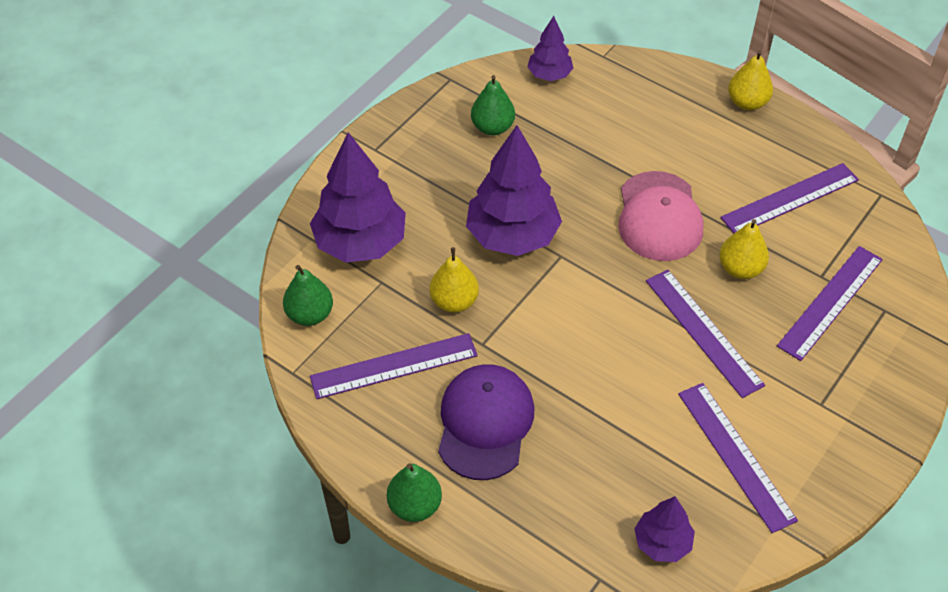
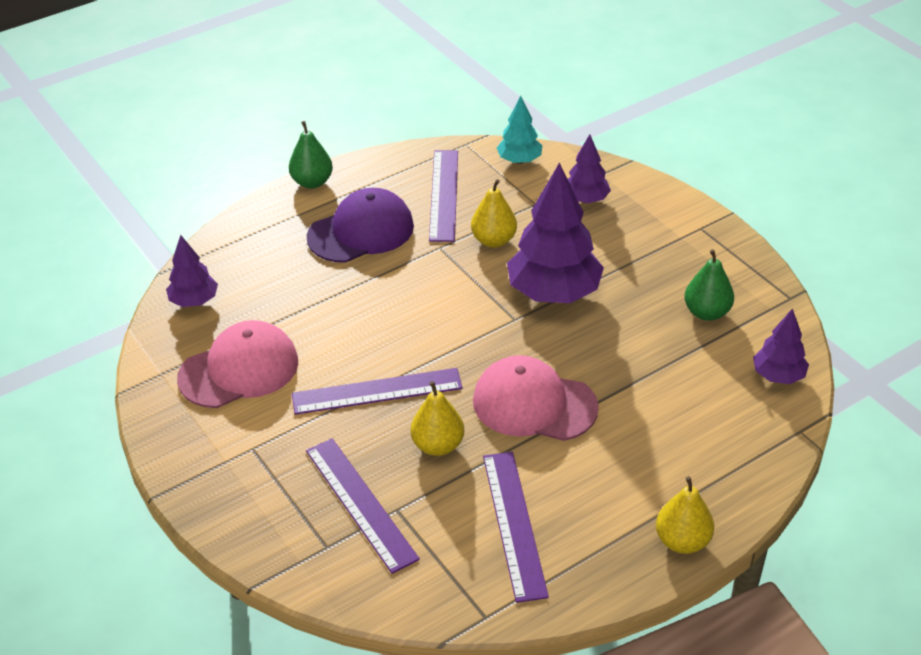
camera: 110 degrees right, 10 degrees down
green pear [283,265,333,326] -> turquoise tree [497,96,542,164]
purple tree [310,132,406,263] -> purple tree [568,134,611,203], size x0.54
purple cap [438,364,534,480] -> purple cap turned 60 degrees counterclockwise [307,188,414,263]
purple ruler [678,383,798,533] -> pink cap [177,320,298,408]

